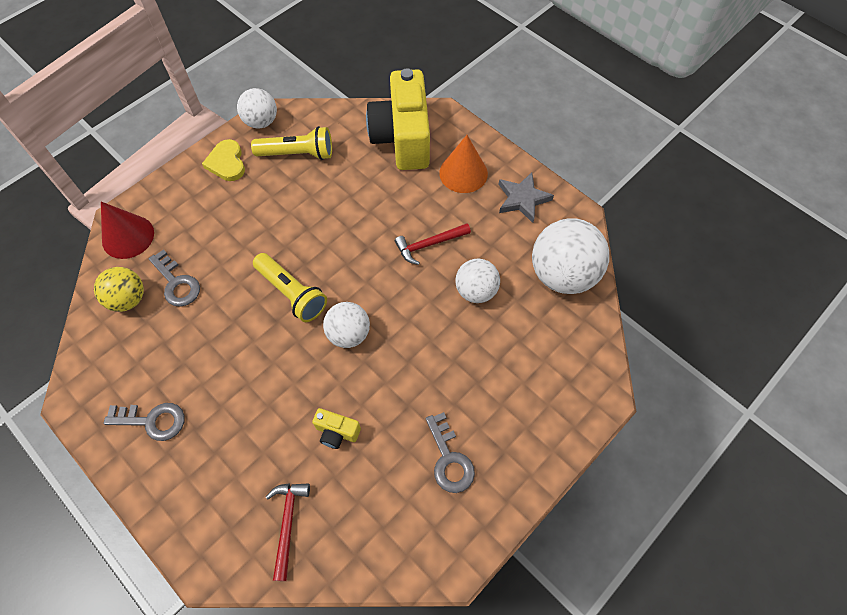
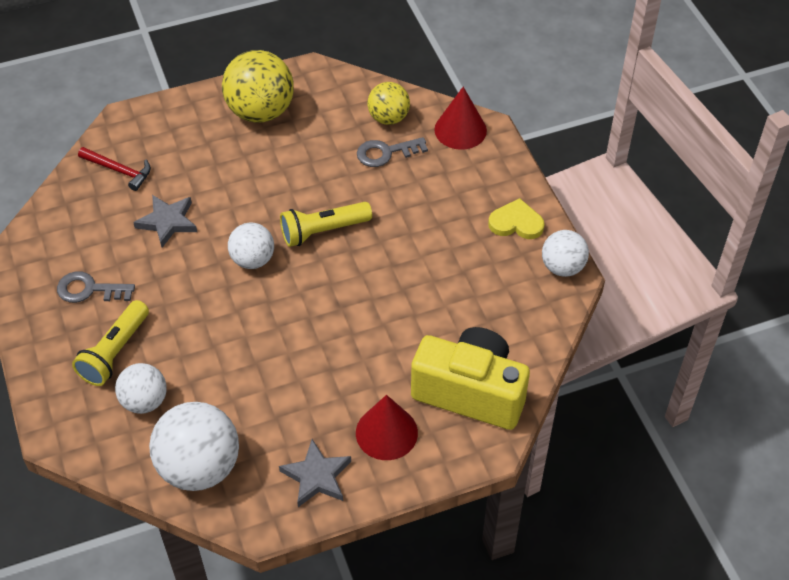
camera: 115 degrees right, 10 degrees down
grey key [104,403,185,441] -> yellow ball [222,50,294,123]
yellow flashlight [251,126,332,160] -> yellow flashlight moved to [72,300,149,386]
yellow camera [312,408,361,449] -> grey star [133,195,197,248]
red hammer [395,223,471,265] -> none
orange cone [439,135,488,193] -> red cone [356,395,418,460]
white ball [455,259,500,303] -> white ball moved to [115,363,167,414]

